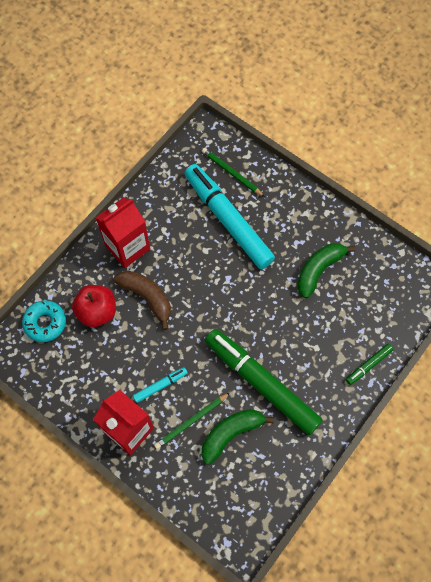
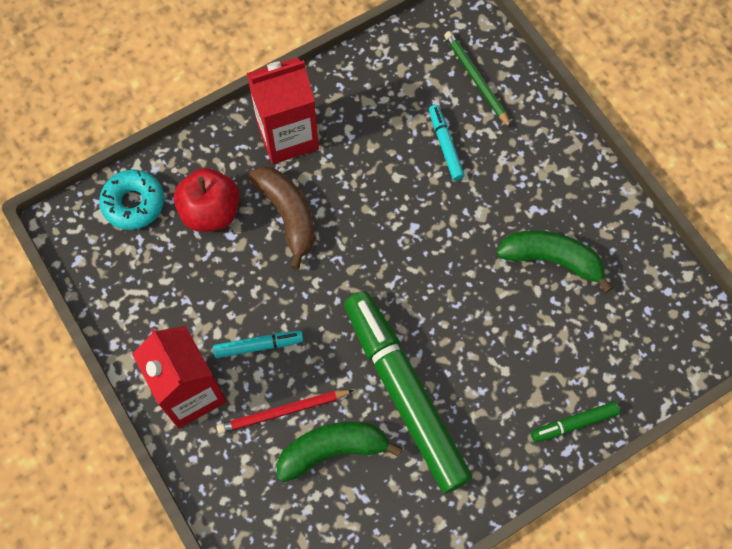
camera: 20 degrees right, 0 degrees up
green pencil [154,393,230,449] -> red pencil [216,390,354,434]
turquoise marker [184,164,275,269] -> turquoise marker [429,105,465,181], size x0.42
green banana [297,243,356,298] -> green banana turned 45 degrees clockwise [496,230,613,293]

